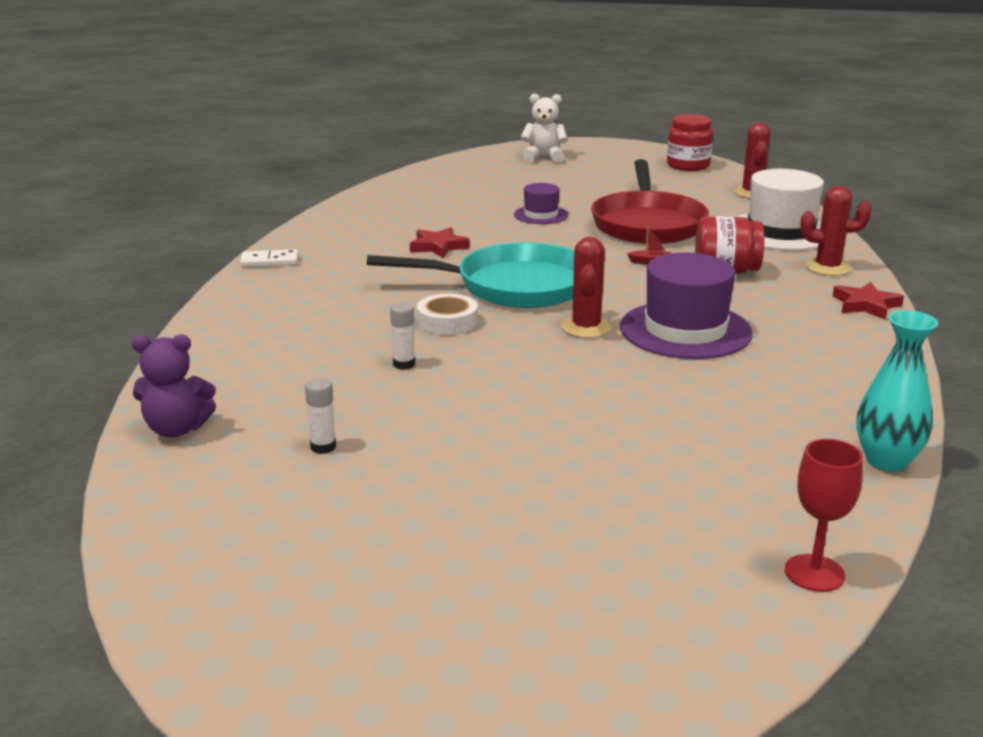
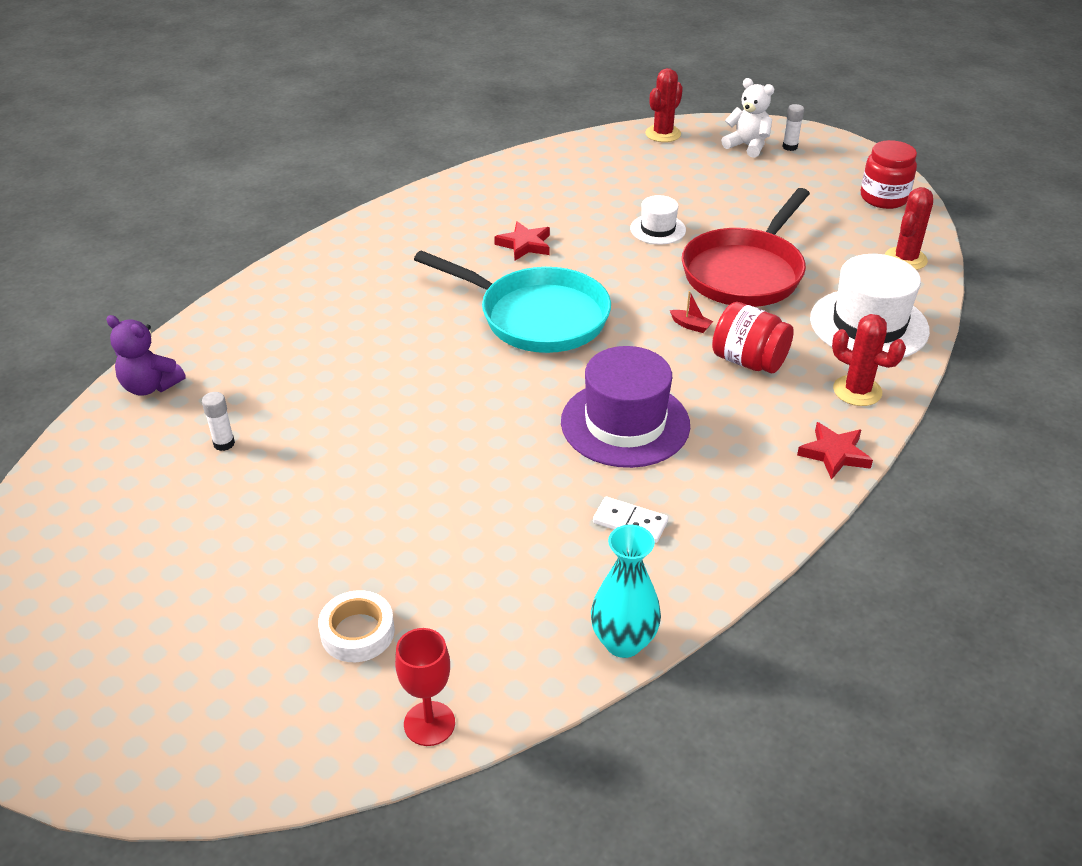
camera: 30 degrees right, 15 degrees up
white domino [240,249,299,267] -> white domino moved to [593,497,668,543]
white glue stick [390,303,415,370] -> white glue stick moved to [782,104,804,151]
white tape [417,294,478,335] -> white tape moved to [318,590,395,662]
purple hat [514,183,568,224] -> white hat [630,195,686,245]
red cactus [561,237,612,338] -> red cactus moved to [645,68,683,142]

